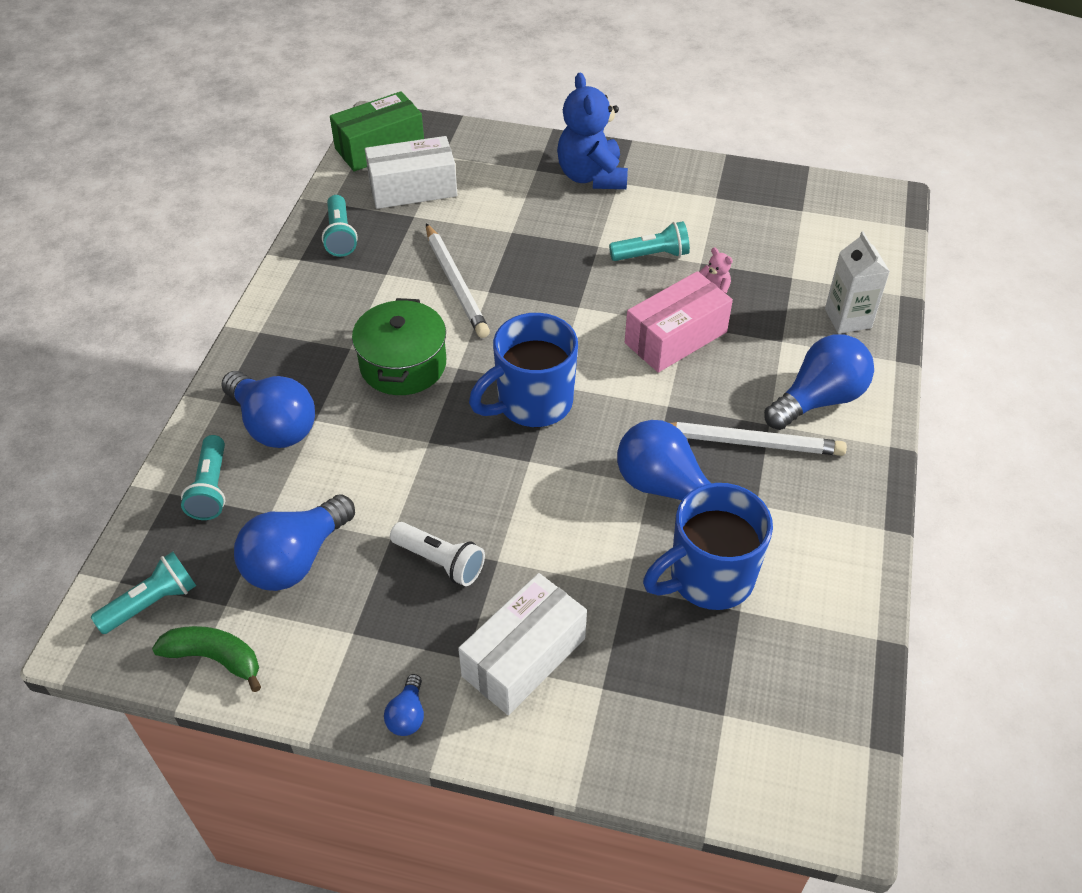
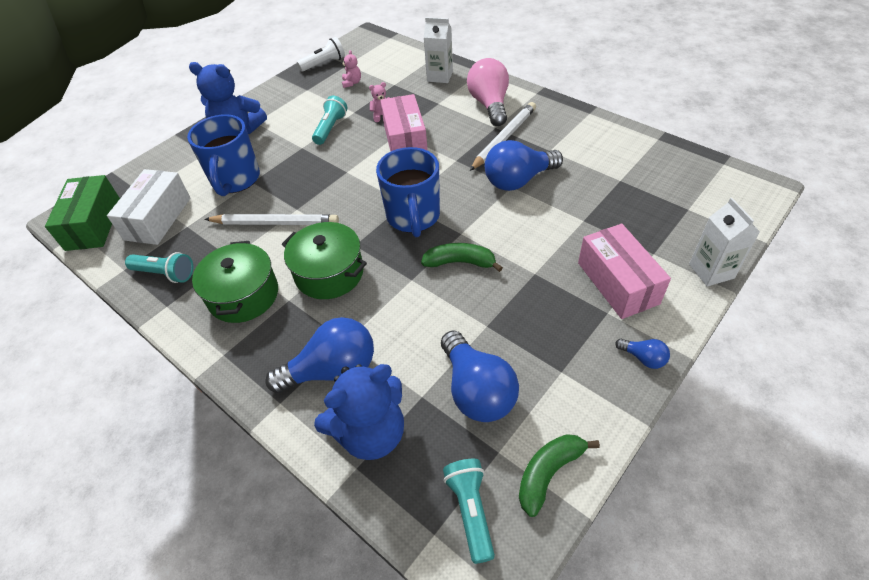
camera: 60 degrees left, 0 degrees up
turquoise flashlight [181,435,226,520] -> blue teddy bear [314,364,404,460]
white flashlight [390,522,485,586] -> white flashlight moved to [297,37,345,72]
white box [458,573,587,715] -> pink box [578,224,671,319]
blue mug [643,483,773,610] -> blue mug moved to [187,114,260,196]
blue light bulb [764,334,874,430] -> pink light bulb [467,58,509,126]
none -> green pot [192,241,278,323]
none -> pink teddy bear [341,50,361,88]
none -> green banana [421,243,503,272]
none -> white carton [689,198,760,287]

